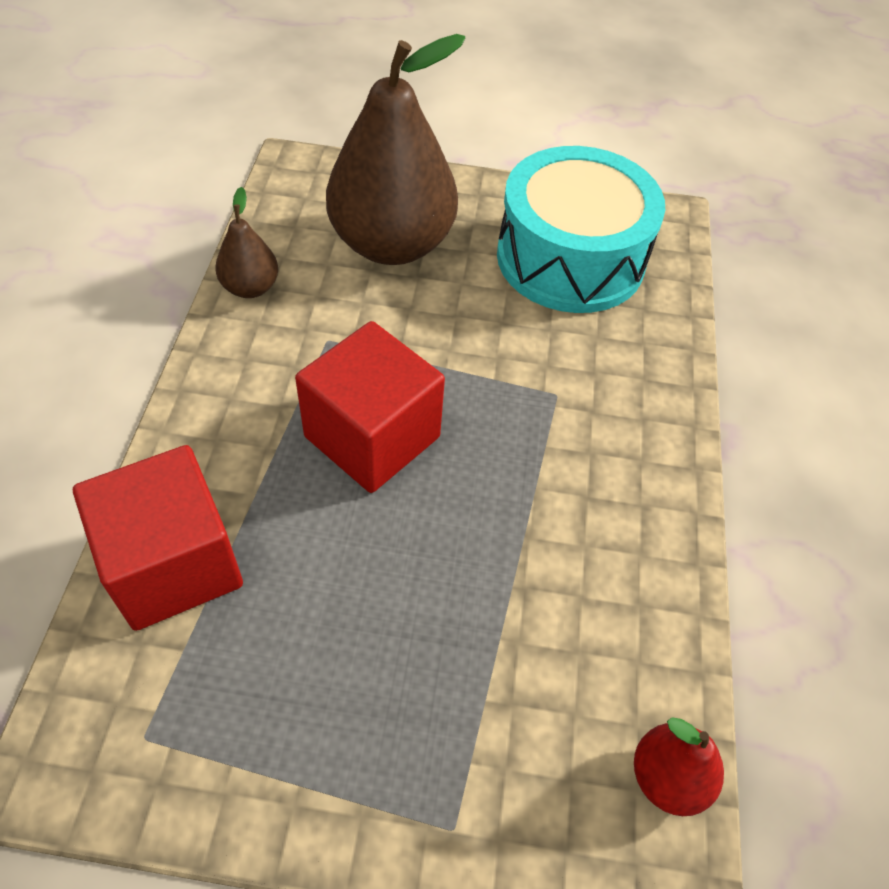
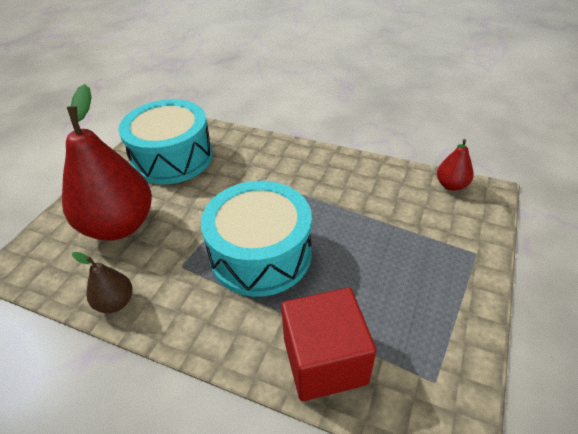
camera: 70 degrees left, 10 degrees down
red cube [295,321,445,493] -> turquoise drum [201,181,312,297]
brown pear [326,34,465,265] -> red pear [62,84,152,241]

